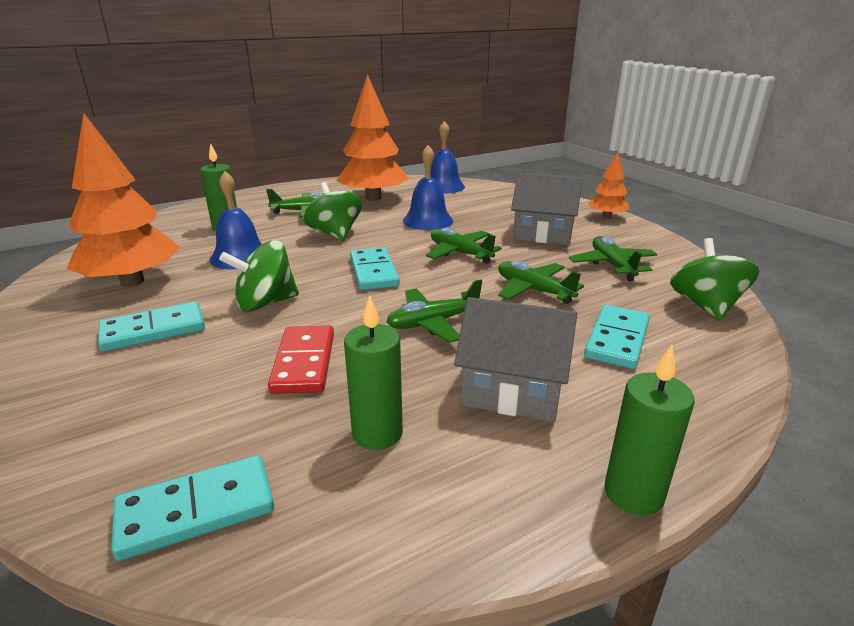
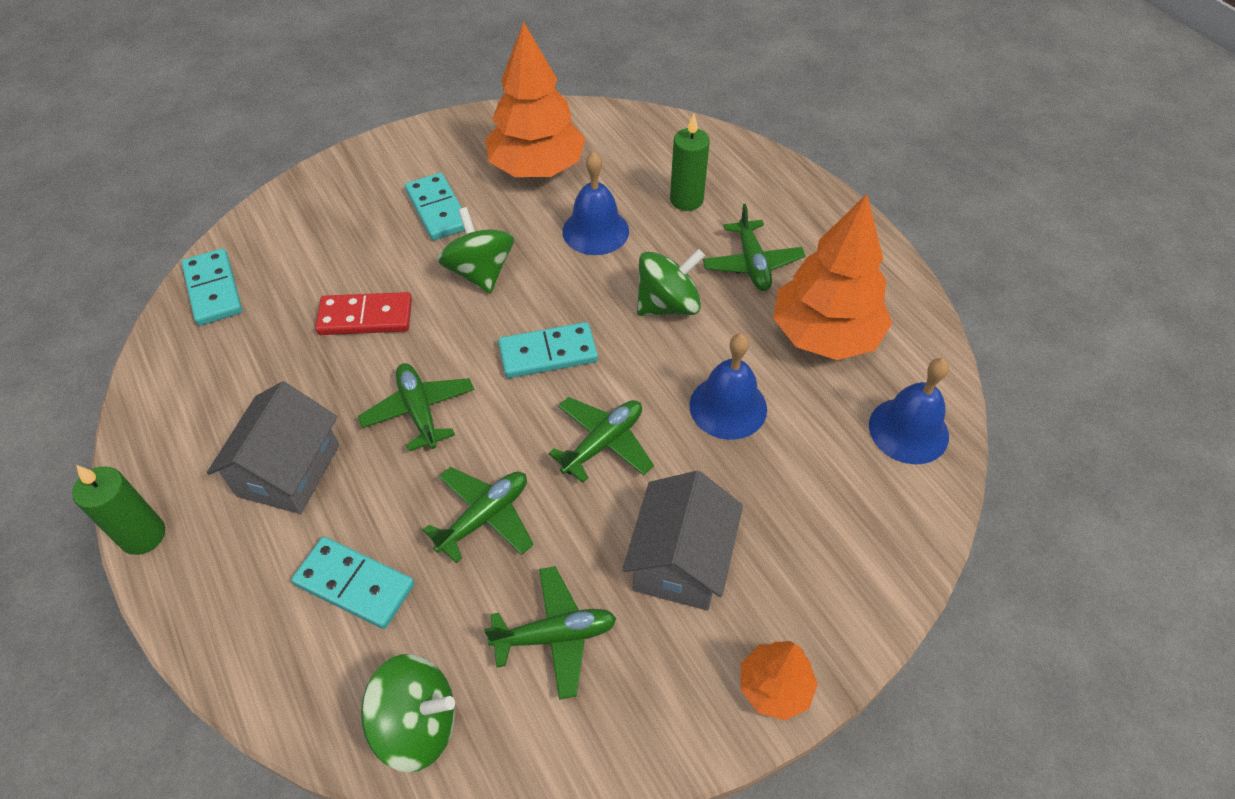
camera: 90 degrees right, 25 degrees up
green candle [344,295,403,450] -> none

